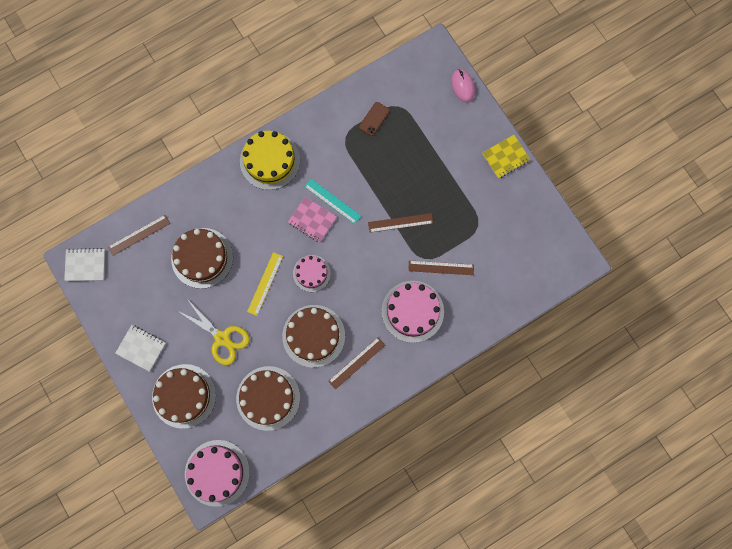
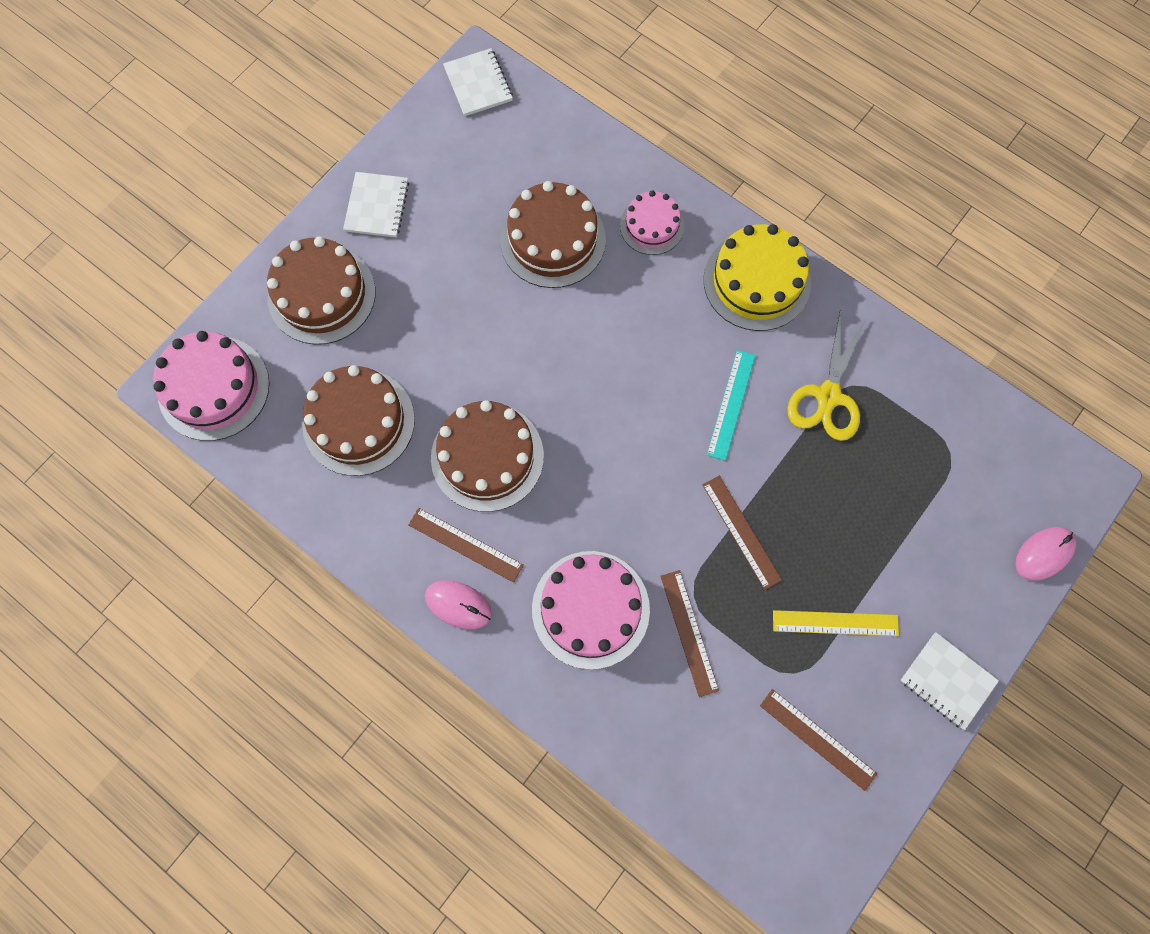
camera: 70 degrees right, 5 degrees down
brown ruler [108,215,170,255] -> brown ruler moved to [760,689,877,791]
yellow scissors [178,300,250,365] -> yellow scissors moved to [787,309,866,441]
yellow ruler [247,252,283,316] -> yellow ruler moved to [773,610,899,636]
pink notebook [288,197,337,243] -> none
pink cake [293,255,331,292] -> pink cake moved to [620,190,684,255]
brown phone [359,102,390,136] -> none
yellow notebook [482,135,530,179] -> white notebook [900,632,999,730]
none -> pink mouse [425,580,492,629]

